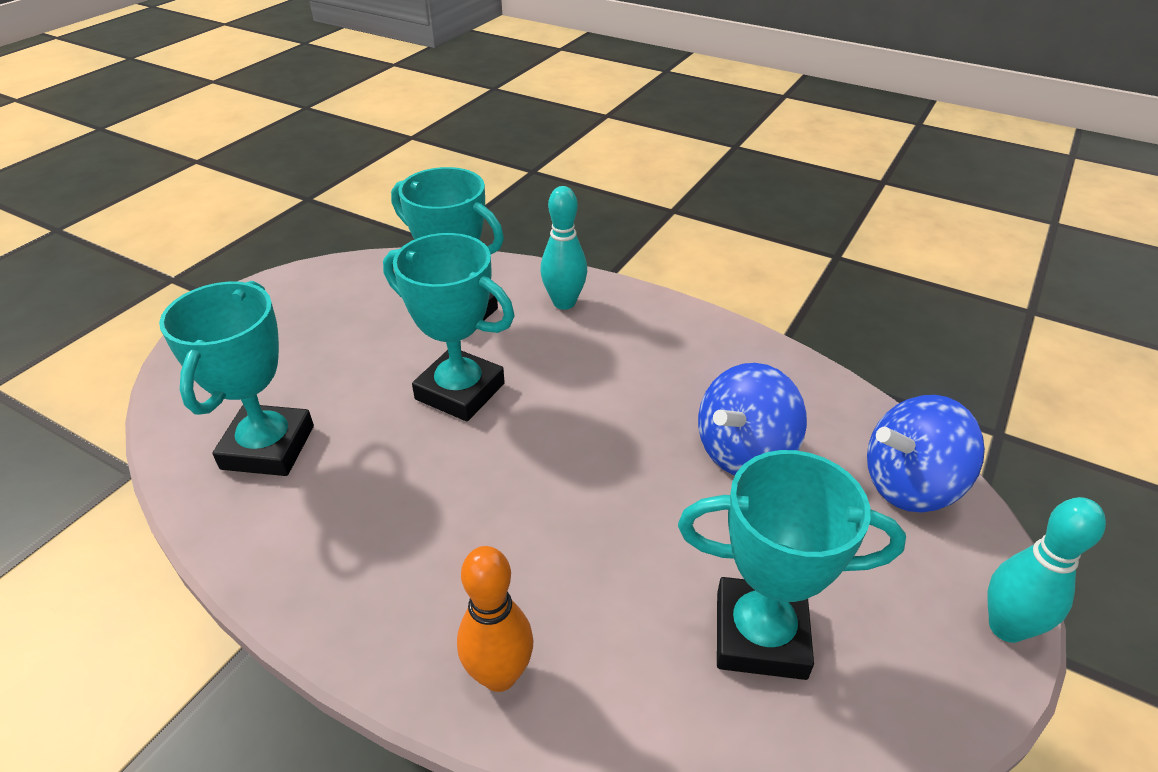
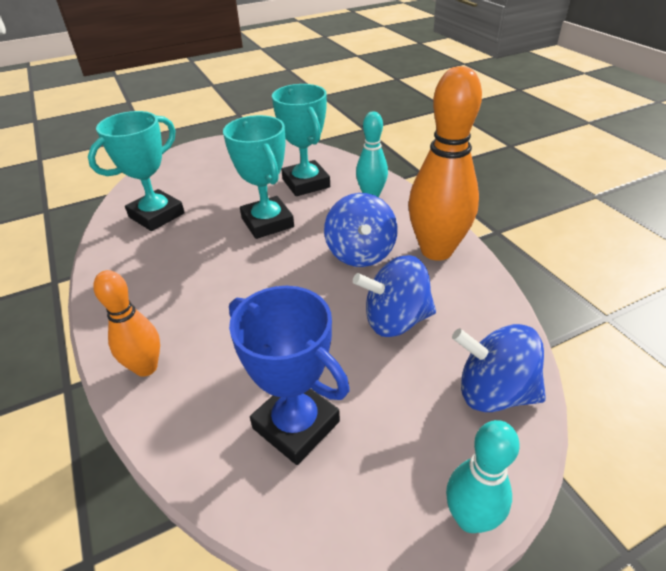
camera: 35 degrees right, 0 degrees up
turquoise trophy [678,450,906,680] -> blue trophy [229,286,350,465]
none -> blue spinning top [324,193,398,267]
none -> orange bowling pin [408,66,482,261]

